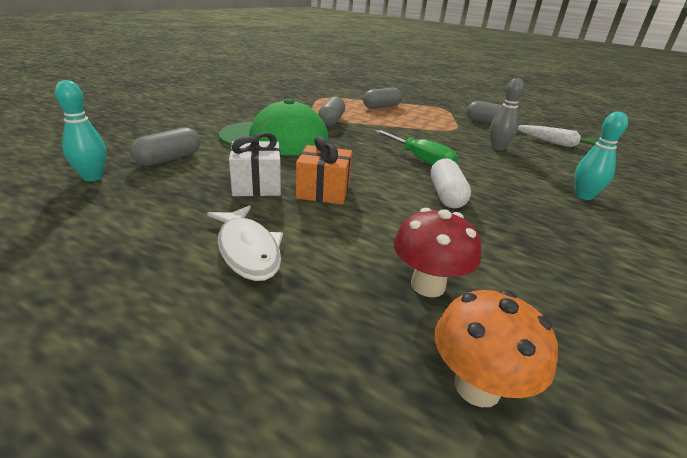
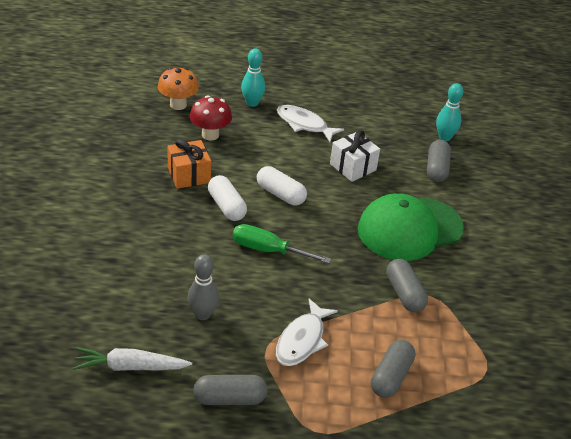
camera: 150 degrees right, 10 degrees up
orange gift [296,136,352,205] -> orange gift moved to [167,139,211,189]
turquoise bowling pin [575,112,628,200] -> turquoise bowling pin moved to [241,48,265,107]
none -> white capsule [257,166,307,205]
none -> white fish [276,299,338,366]

